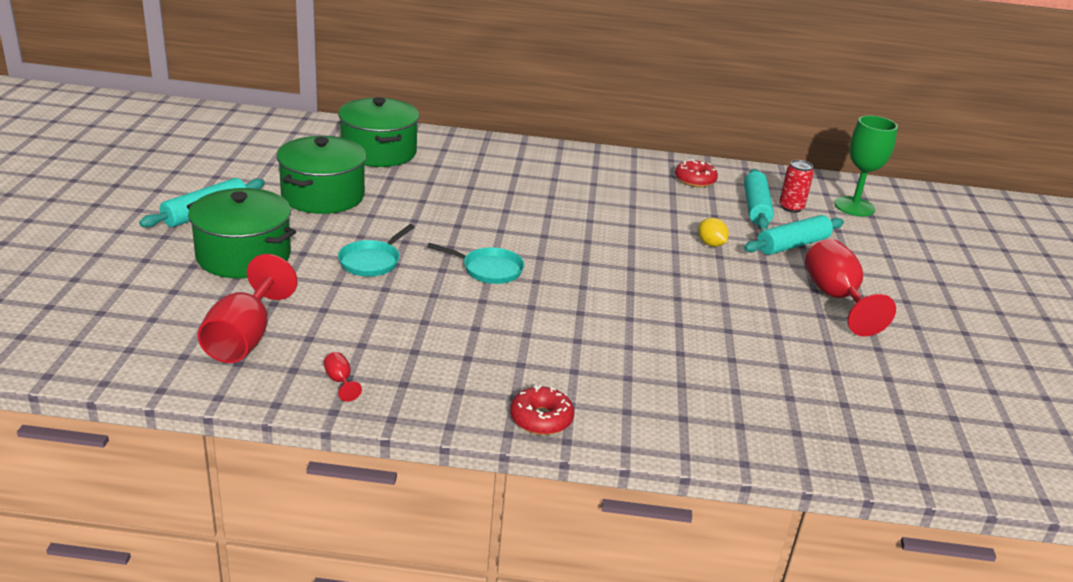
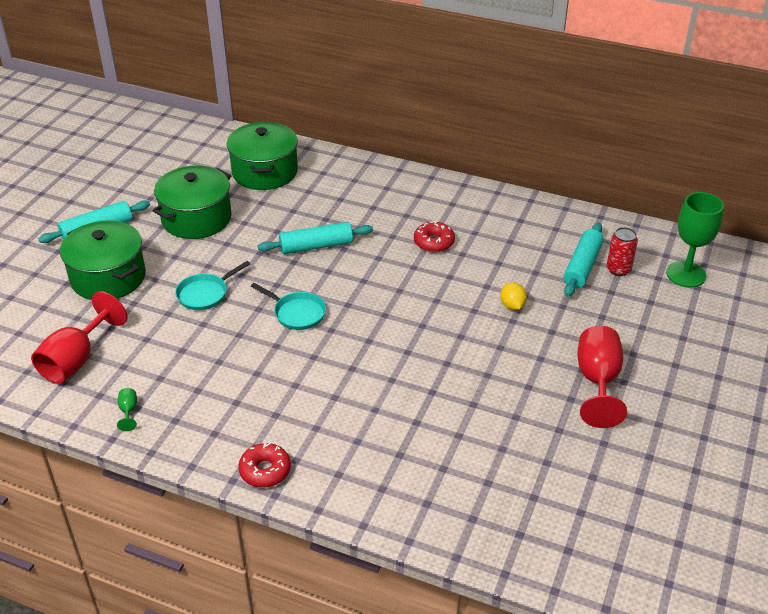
camera: 20 degrees right, 10 degrees up
red goblet [323,352,362,402] -> green goblet [117,388,137,431]
red donut [675,159,718,187] -> red donut moved to [414,221,455,252]
turquoise rolling pin [744,215,844,255] -> turquoise rolling pin moved to [258,222,373,254]

